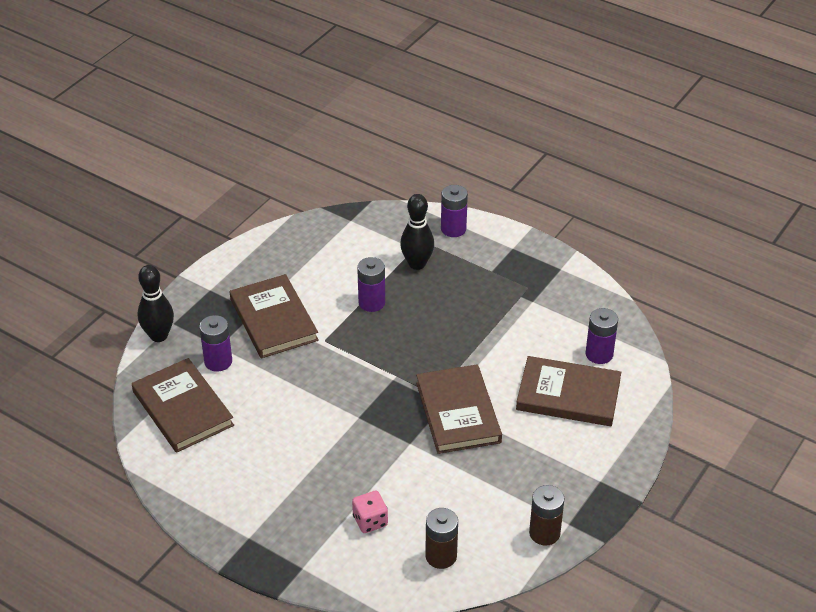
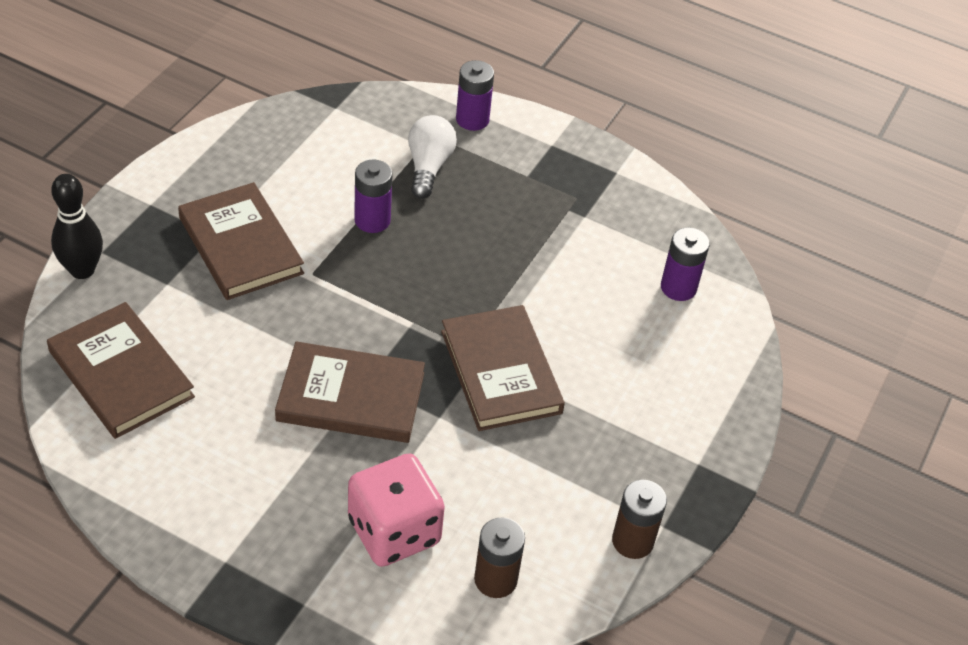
camera: 10 degrees left, 5 degrees up
purple battery [199,315,232,372] -> none
pink dice [352,491,388,533] -> pink dice [348,453,445,567], size x1.88
black bowling pin [400,194,434,270] -> white light bulb [408,115,457,199]
brown book [516,356,621,426] -> brown book moved to [275,341,425,443]

